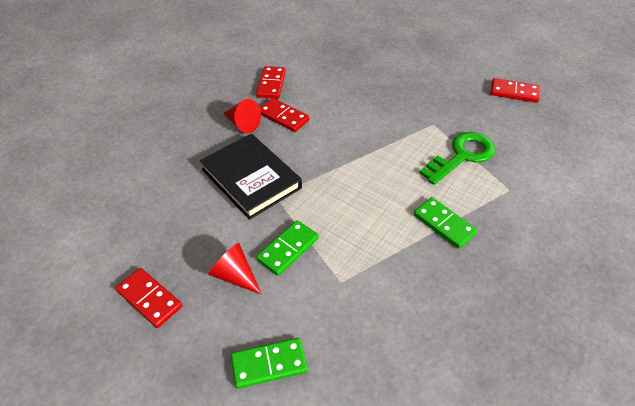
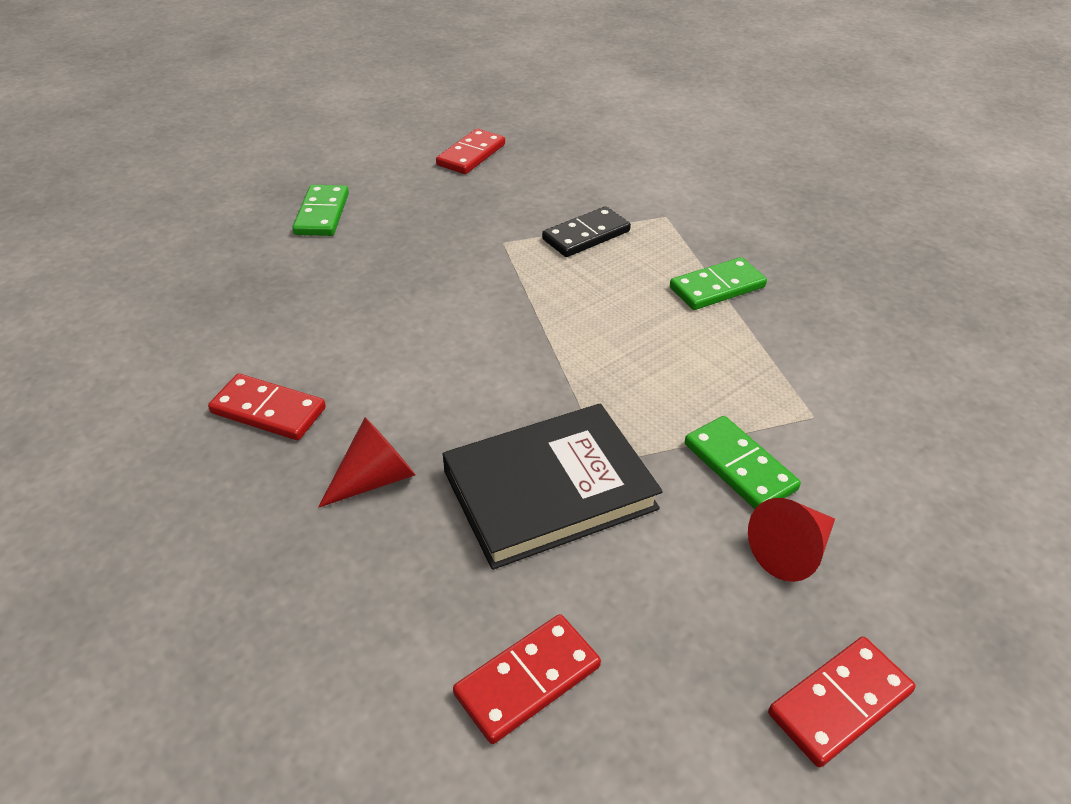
camera: 75 degrees left, 5 degrees down
green domino [231,338,308,389] -> green domino moved to [292,185,349,236]
red domino [260,98,310,132] -> red domino moved to [453,614,601,744]
green key [419,132,495,185] -> black domino [542,206,631,257]

